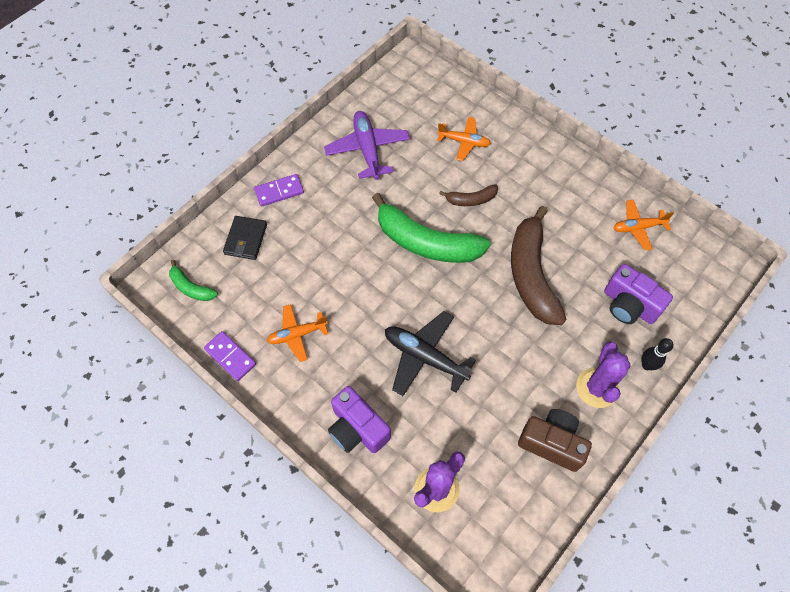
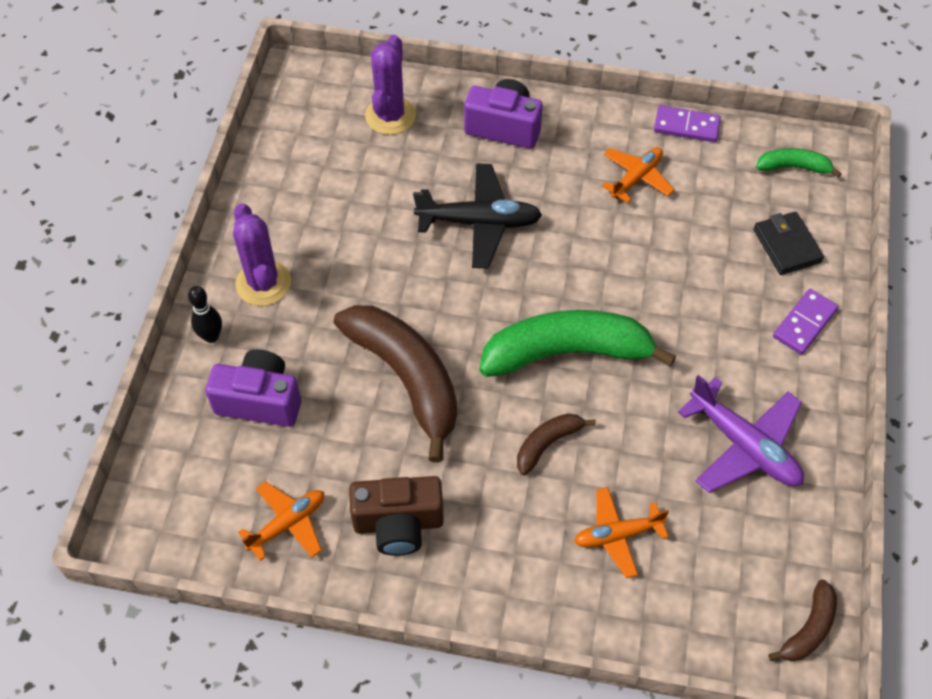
camera: 150 degrees right, 5 degrees down
brown camera [518,409,592,472] -> brown camera moved to [349,476,444,556]
none -> brown banana [768,579,837,661]

